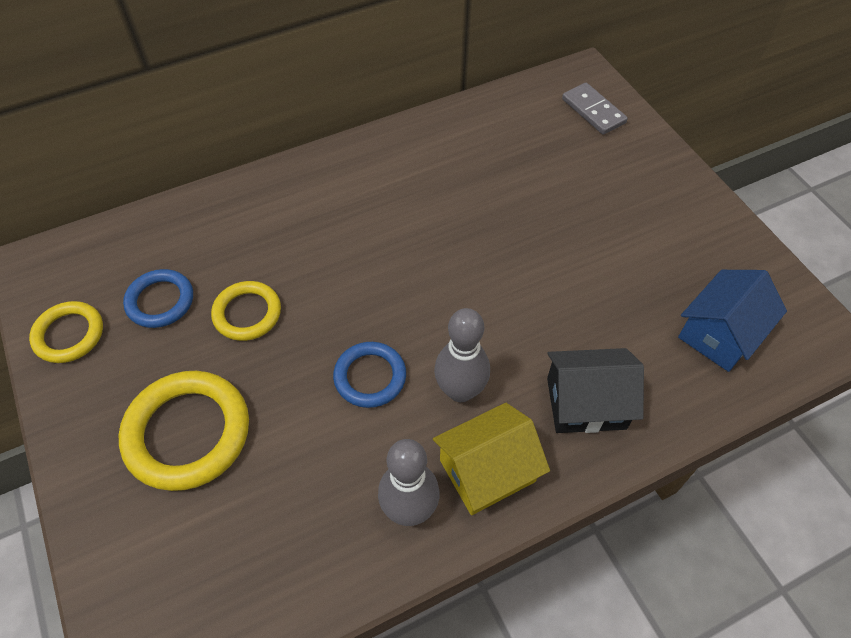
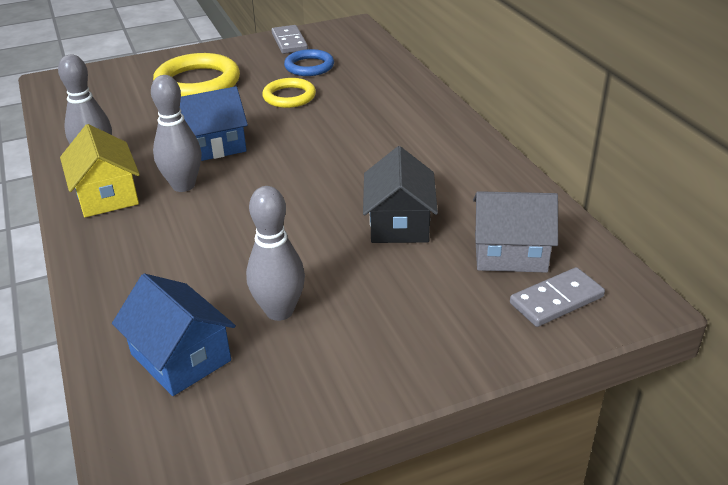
camera: 95 degrees right, 20 degrees down
yellow ring [29,301,103,363] -> grey domino [271,25,308,54]
blue ring [333,342,406,408] -> blue house [180,86,248,161]
black house [547,348,644,433] -> black house moved to [363,146,438,243]
none -> grey bowling pin [246,186,305,321]
none -> grey house [473,191,558,273]

